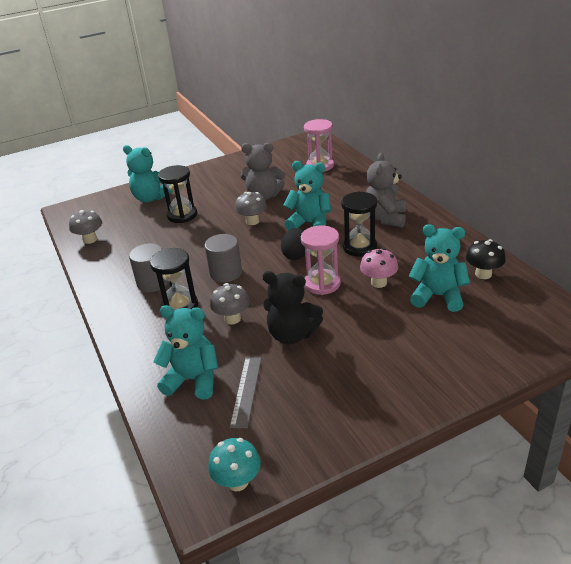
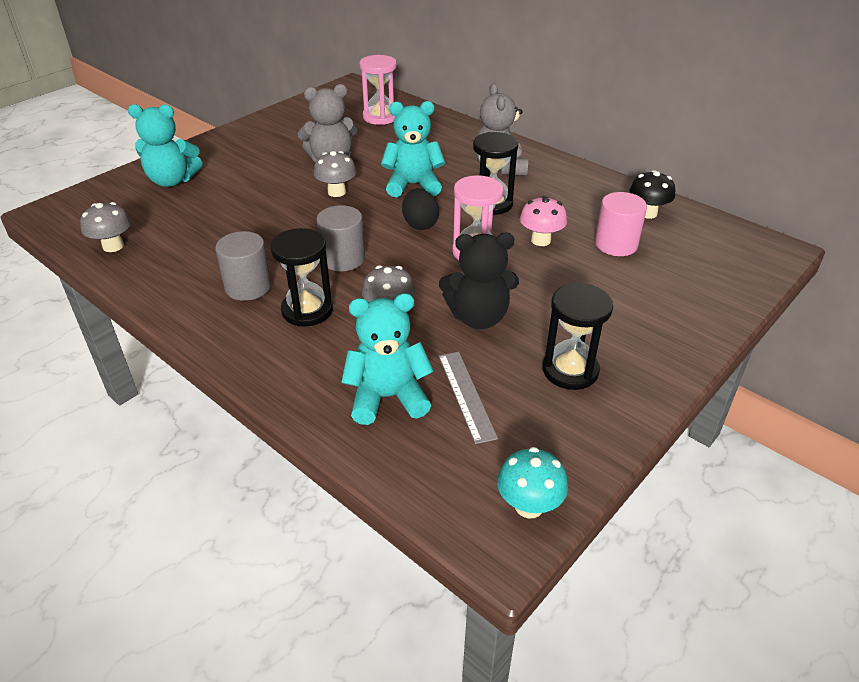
camera: 25 degrees left, 5 degrees up
black hourglass [158,165,197,223] -> black hourglass moved to [542,283,613,390]
turquoise teddy bear [408,224,470,312] -> pink cylinder [595,192,647,256]

